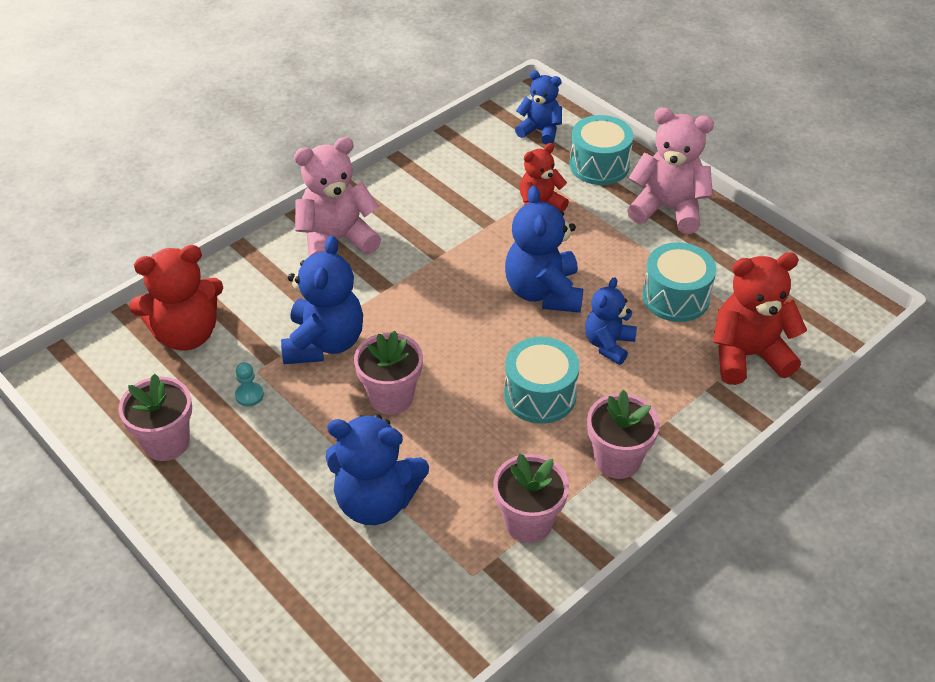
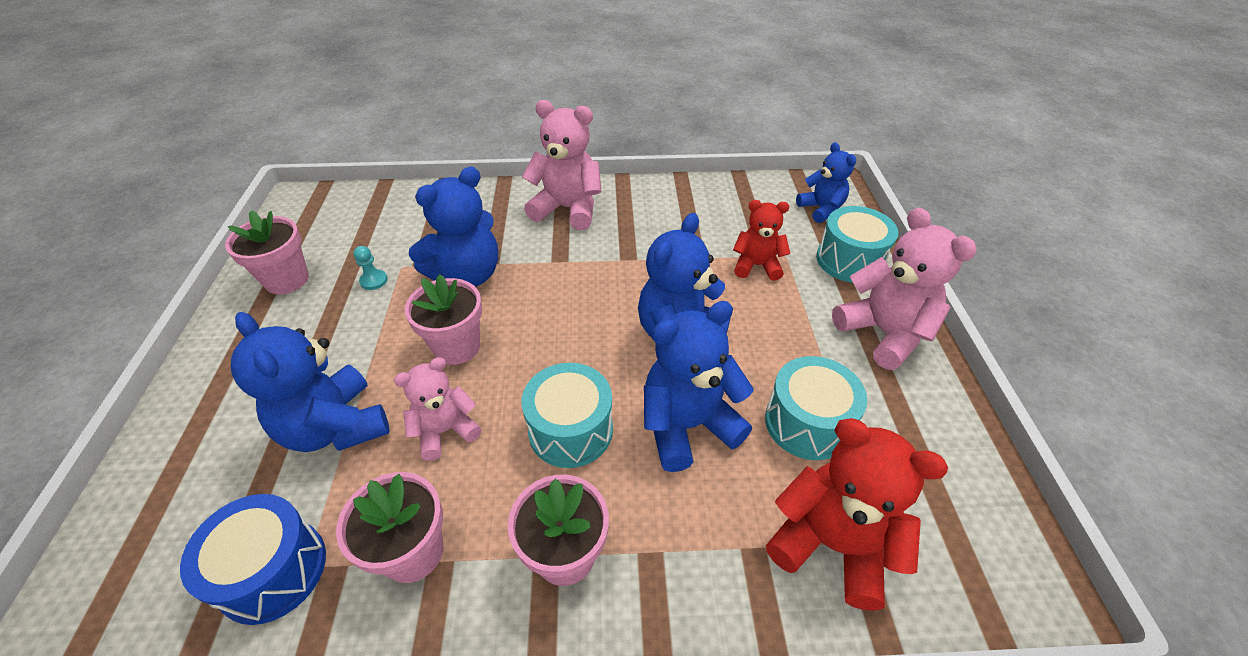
camera: 40 degrees right, 0 degrees up
red teddy bear [129,245,223,351] -> none
blue teddy bear [585,277,637,365] -> blue teddy bear [644,301,754,472], size x1.61
none -> blue drum [180,494,326,625]
none -> pink teddy bear [394,357,481,461]

